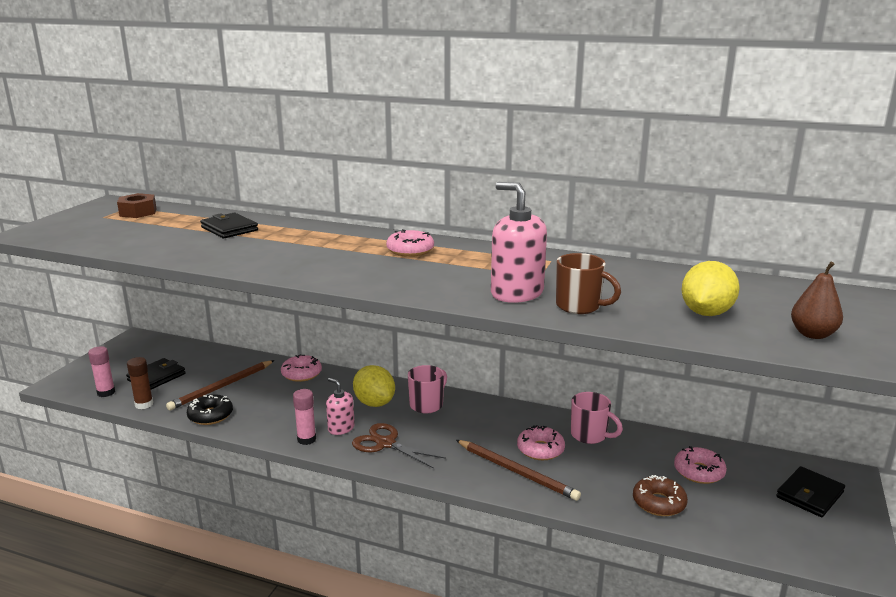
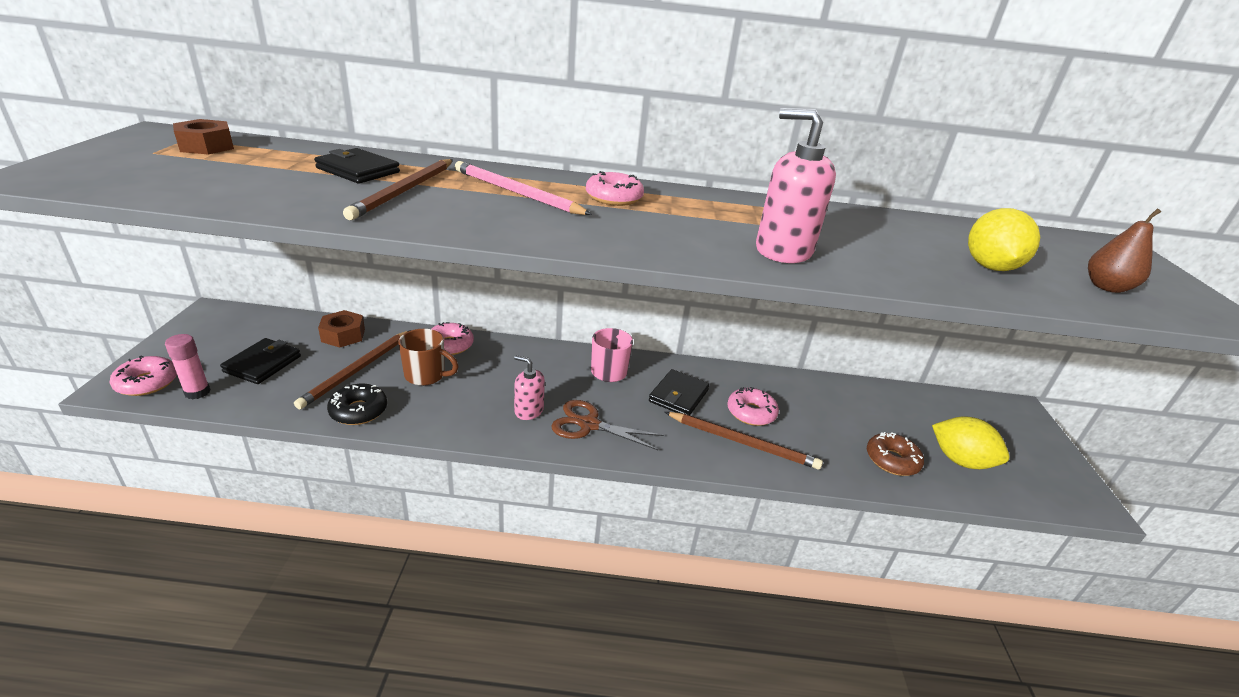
camera: 20 degrees left, 10 degrees up
brown glue stick [127,357,153,409] -> none
pink glue stick [293,389,316,445] -> none
yellow lemon [353,365,395,407] -> yellow lemon moved to [932,416,1009,469]
brown mug [556,253,621,314] -> brown mug moved to [398,329,459,386]
pink mug [571,392,623,444] -> none
pink donut [674,446,727,484] -> pink donut moved to [110,355,177,396]
black wallet [776,466,845,517] -> black wallet moved to [649,369,710,415]
none -> brown nut [318,310,365,348]
none -> brown pencil [343,159,453,220]
none -> pink pencil [455,161,592,215]

